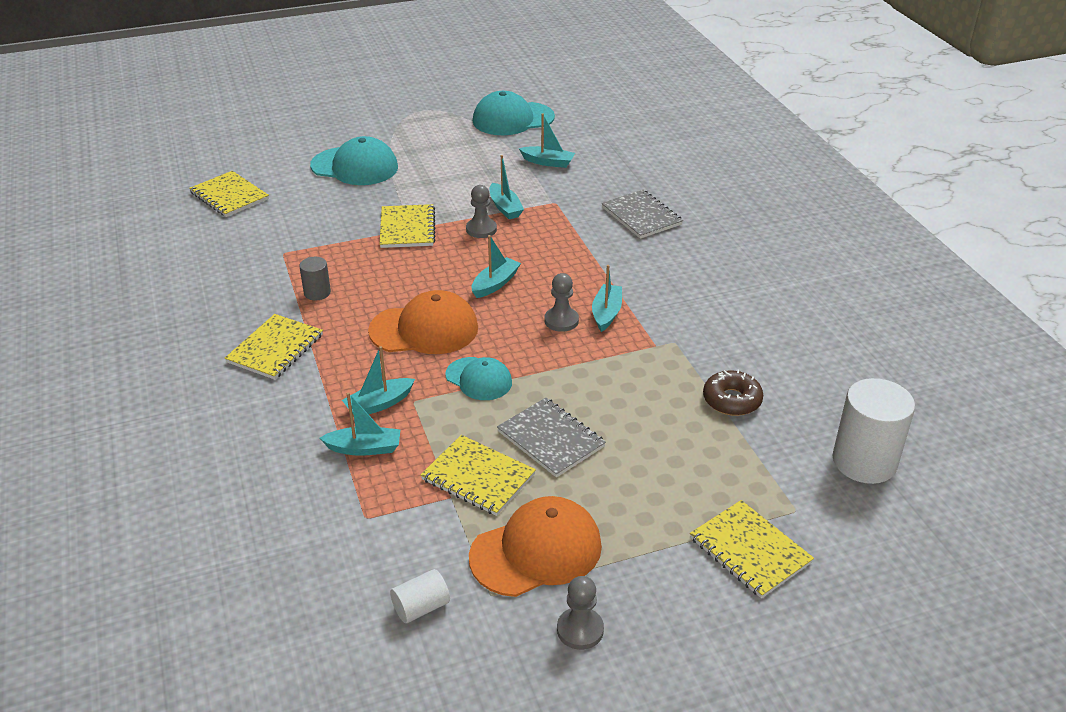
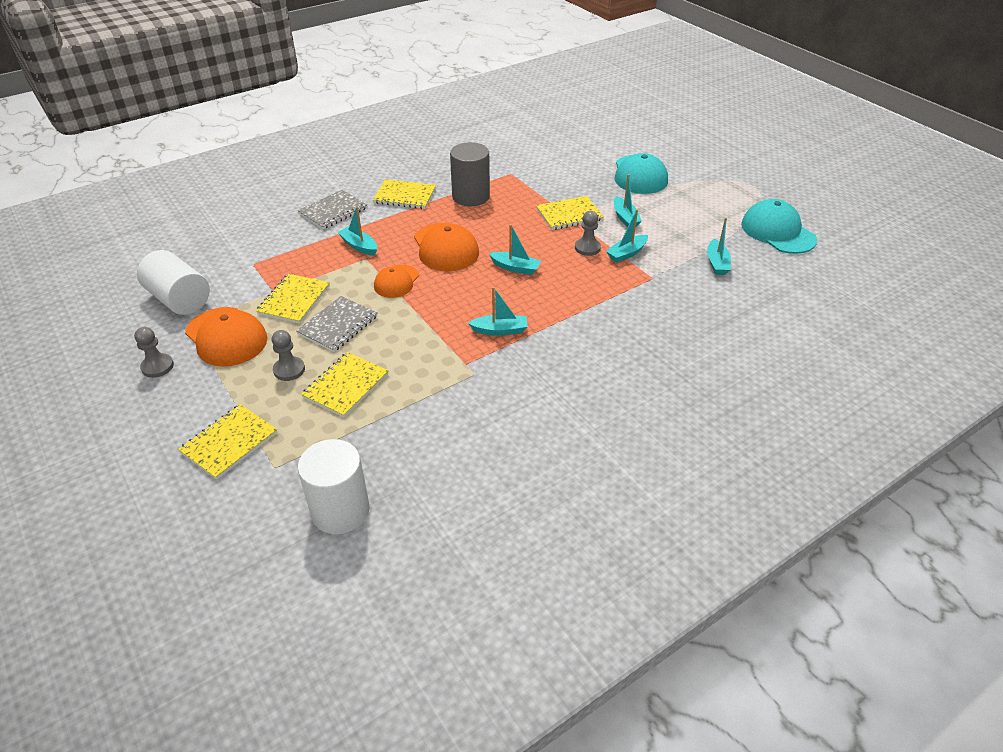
camera: 75 degrees right, 5 degrees up
yellow notebook [189,171,269,217] -> yellow notebook moved to [301,352,389,418]
grey cylinder [299,257,331,300] -> grey cylinder [450,142,490,206], size x1.98
turquoise boat [320,392,401,456] -> turquoise boat moved to [614,174,642,228]
white cylinder [390,569,450,623] -> white cylinder [137,250,210,315], size x1.98
turquoise cap [445,357,512,400] -> orange cap [374,265,419,298]
grey pawn [544,273,579,332] -> grey pawn moved to [271,330,305,381]
grey notebook [601,190,683,239] -> grey notebook moved to [298,190,367,229]
brown donut [703,369,763,416] -> none

